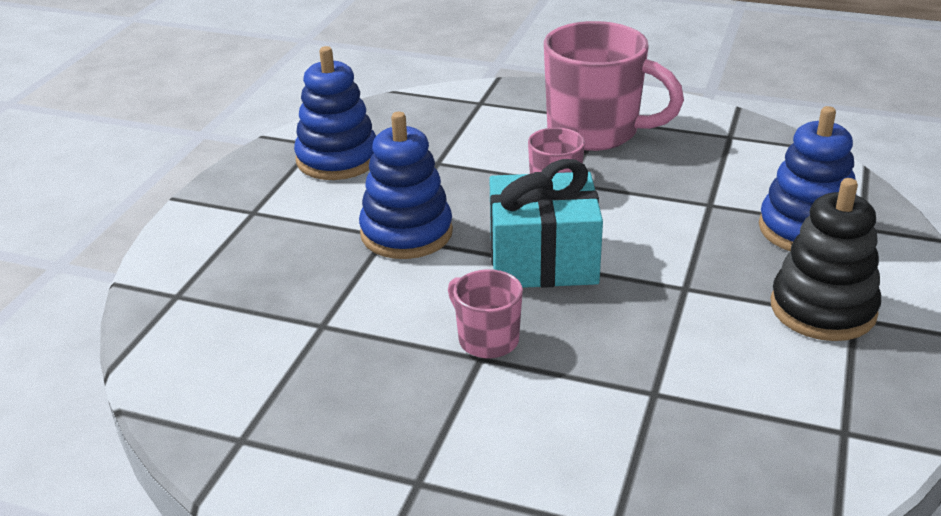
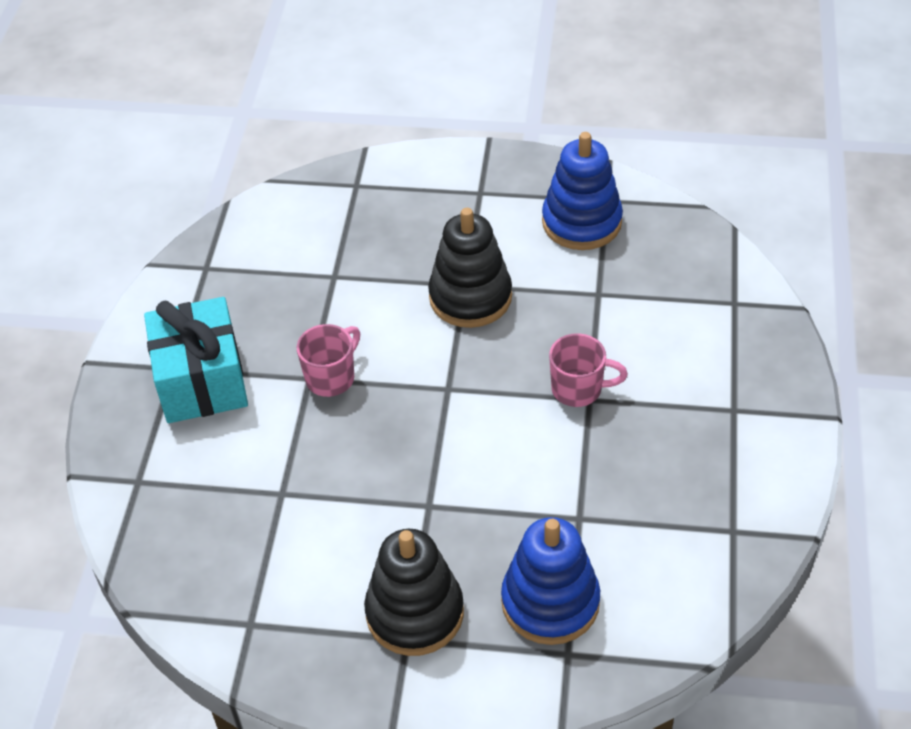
camera: 80 degrees right, 15 degrees up
blue stacking toy [359,112,453,259] -> black stacking toy [428,208,512,328]
turquoise gift [490,159,603,288] -> turquoise gift moved to [144,297,248,423]
pink mug [544,21,684,151] -> none

